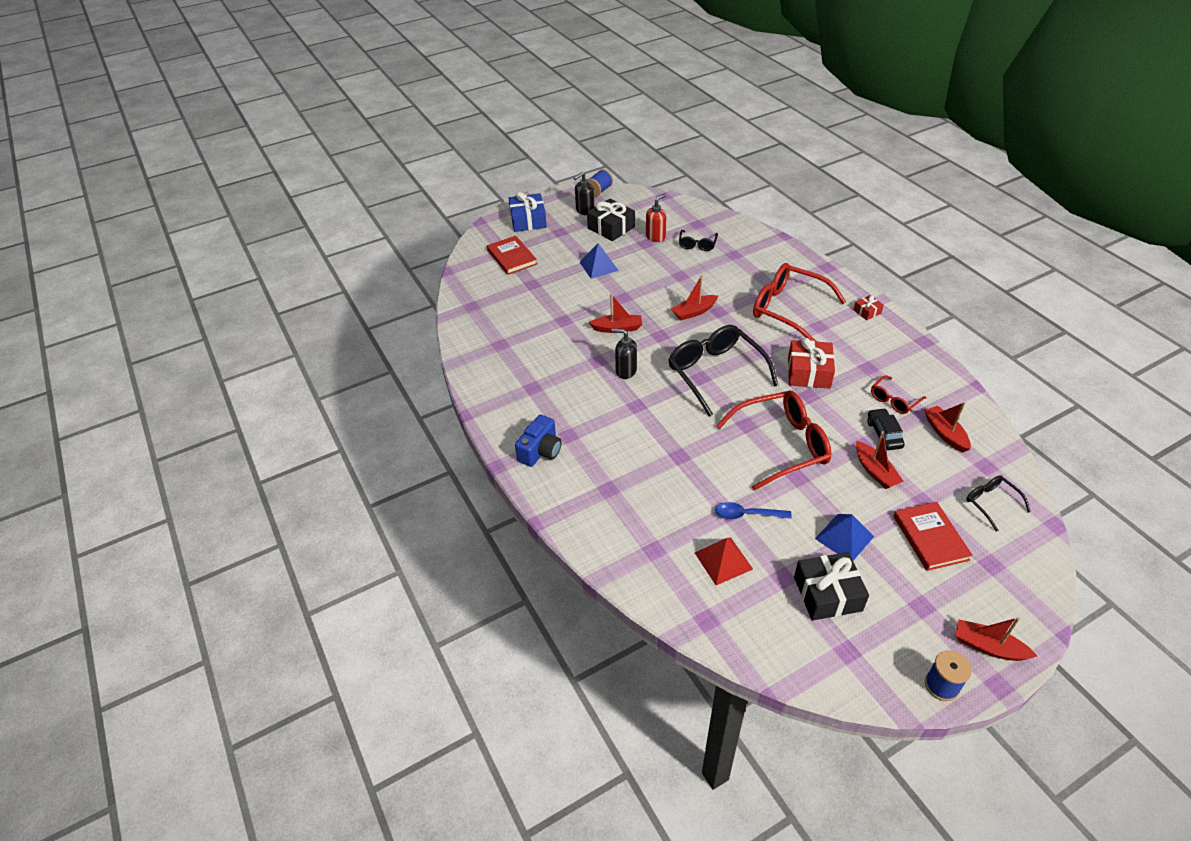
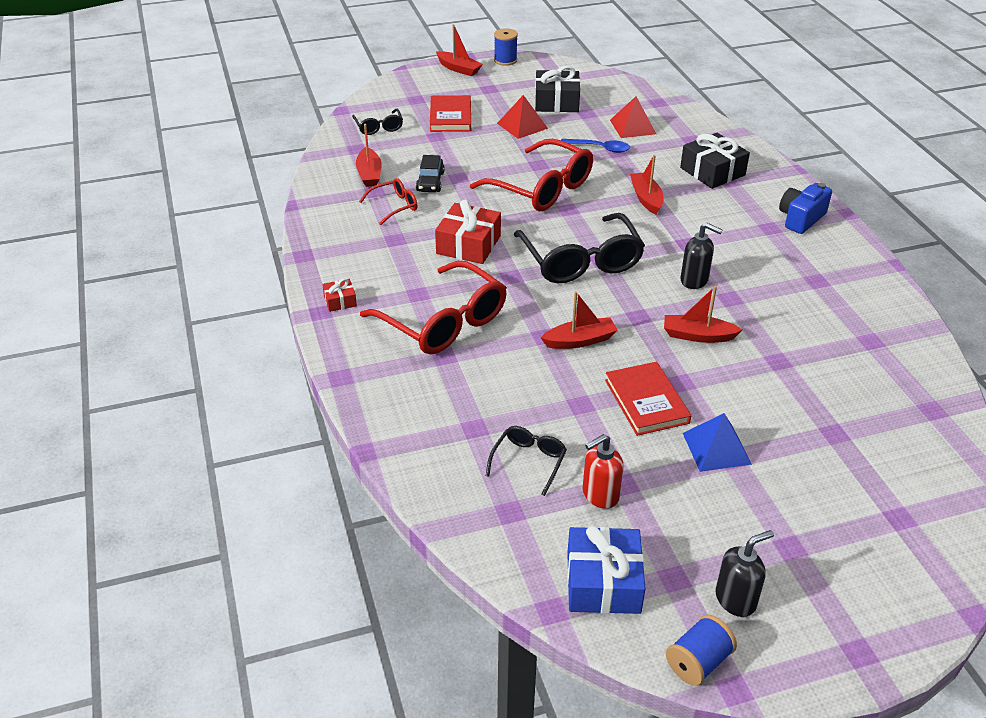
camera: 170 degrees left, 5 degrees down
red book [487,236,537,275] -> red book moved to [605,362,691,436]
blue gift [508,192,547,232] -> blue gift moved to [567,526,646,614]
black gift [587,199,635,241] -> black gift moved to [680,133,750,189]
red glasses [716,390,832,491] -> red glasses turned 135 degrees counterclockwise [470,139,593,211]
blue pyramid [815,514,874,561] -> red pyramid [497,95,548,139]
red boat [856,431,904,489] -> red boat moved to [630,155,663,215]

